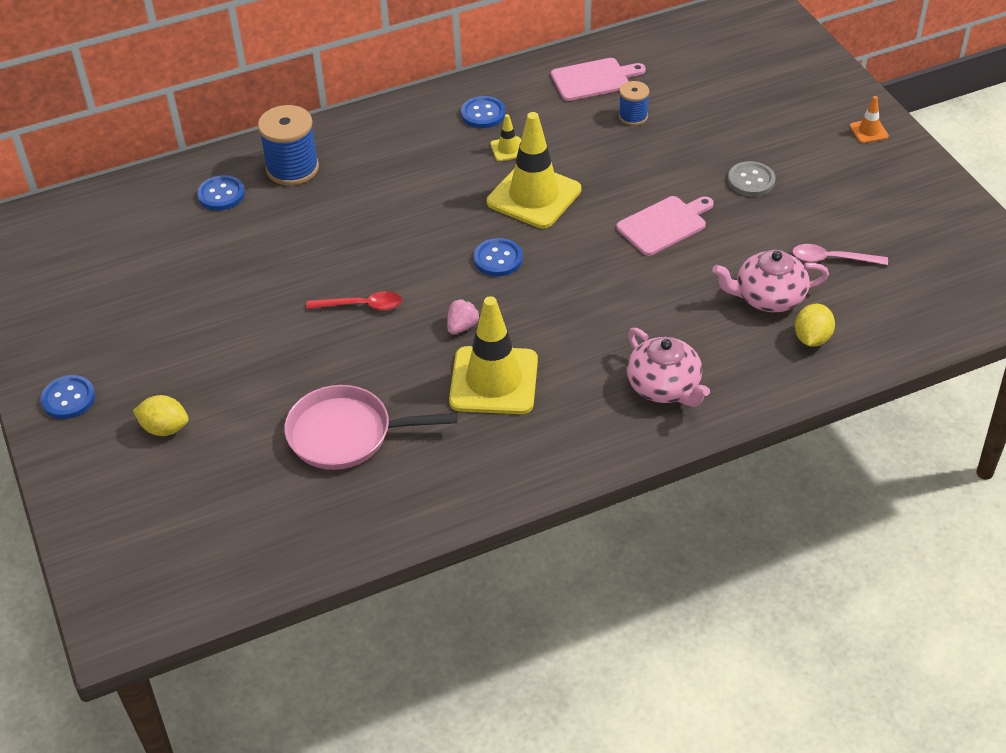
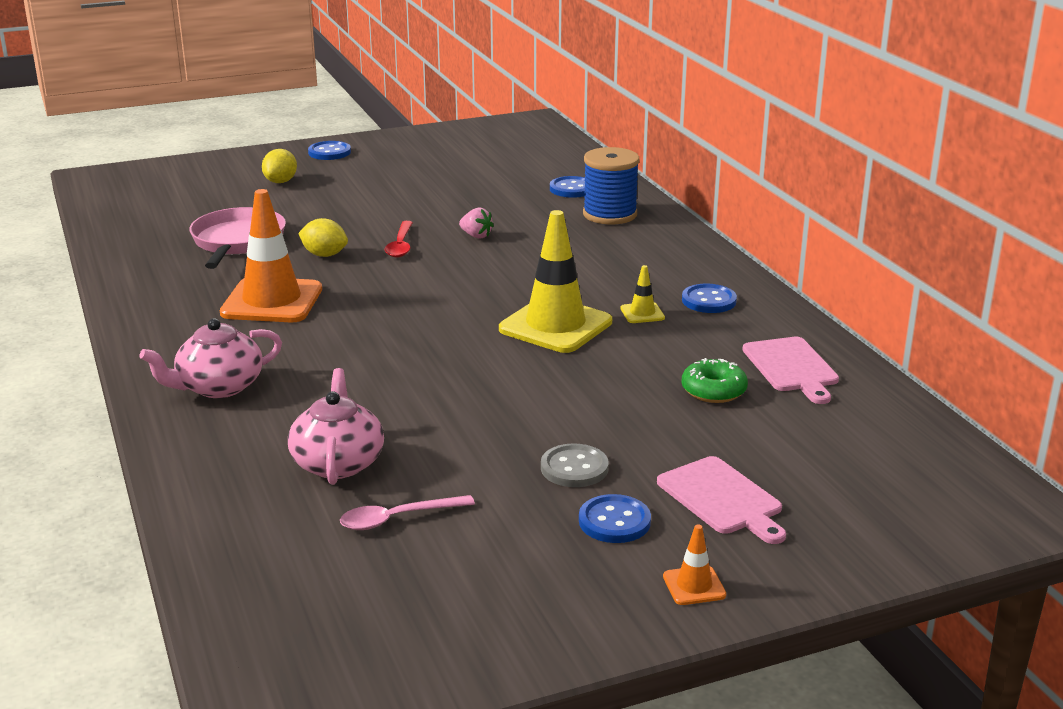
camera: 90 degrees right, 20 degrees down
pink strawberry [447,299,480,335] -> pink strawberry moved to [459,207,494,239]
yellow traffic cone [449,296,538,414] -> orange traffic cone [220,189,322,322]
blue button [473,238,523,276] -> blue button moved to [579,494,651,543]
pink cutting board [616,196,714,256] -> pink cutting board moved to [657,456,786,544]
blue spool [619,81,649,126] -> green donut [682,358,748,403]
pink spoon [792,244,888,265] -> pink spoon turned 120 degrees counterclockwise [340,495,475,530]
yellow lemon [795,304,835,347] -> yellow lemon moved to [298,218,348,257]

